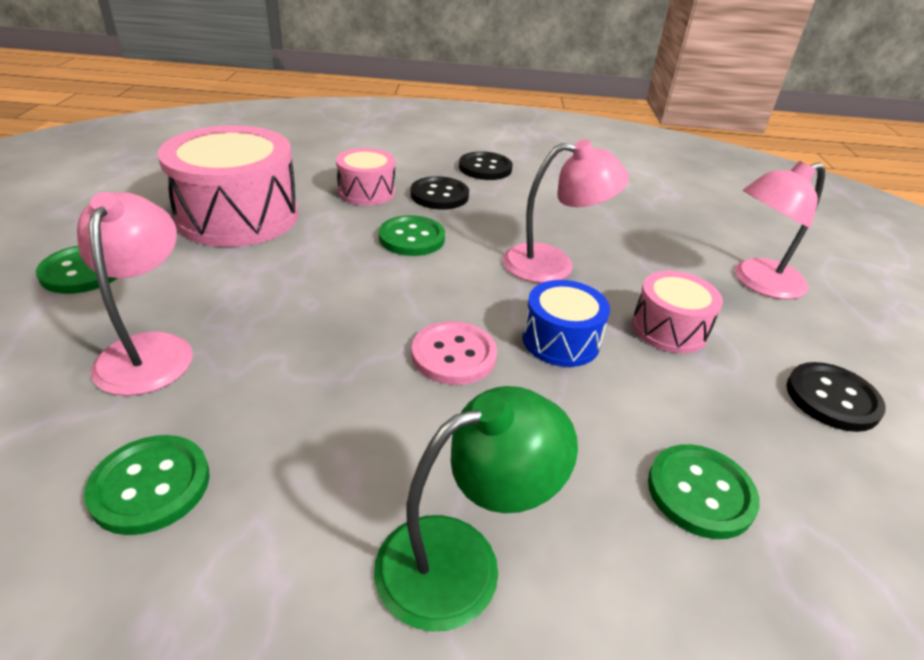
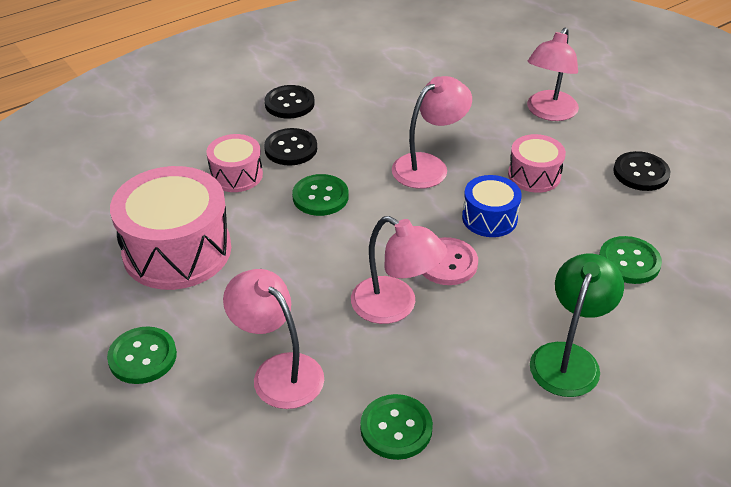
camera: 35 degrees left, 5 degrees up
none -> pink lamp [351,216,447,324]

